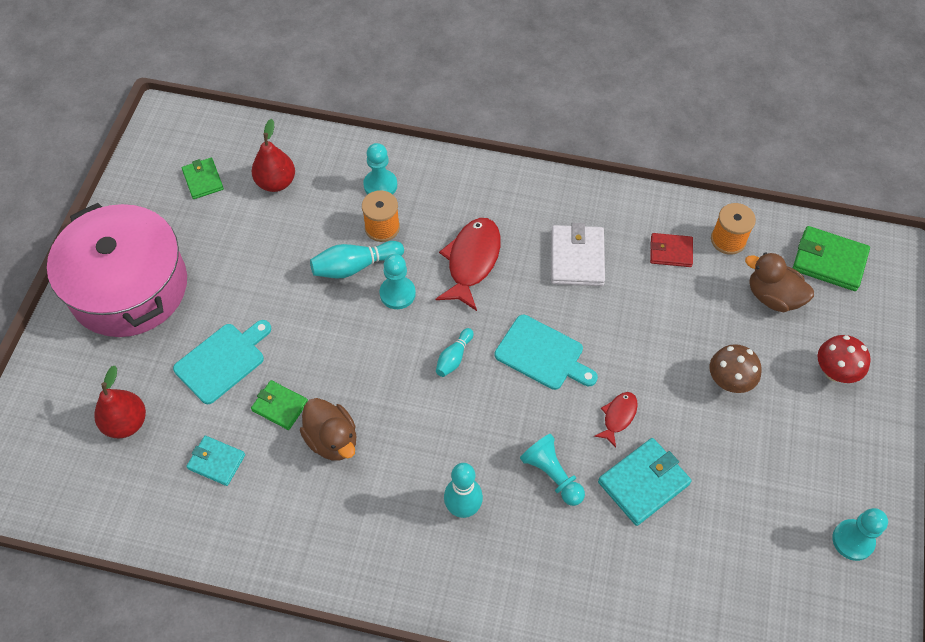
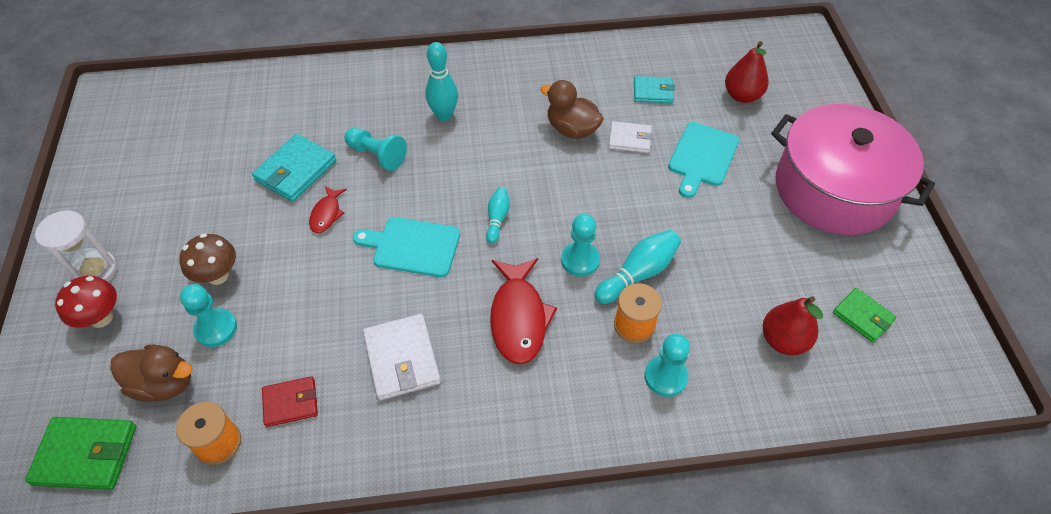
camera: 160 degrees right, 5 degrees down
green wallet [251,380,308,430] -> white wallet [609,121,653,153]
turquoise pawn [832,508,888,561] -> turquoise pawn moved to [180,284,237,347]
none -> white hourglass [35,210,118,282]

